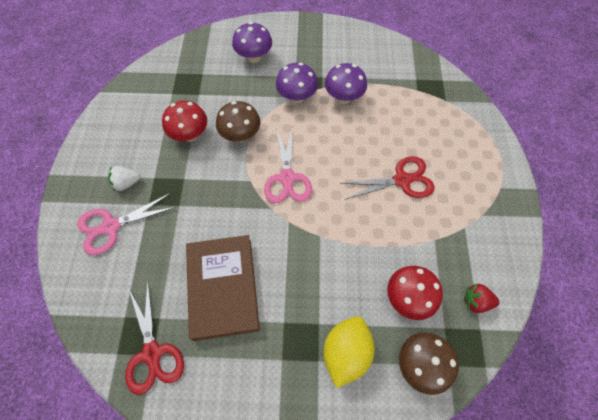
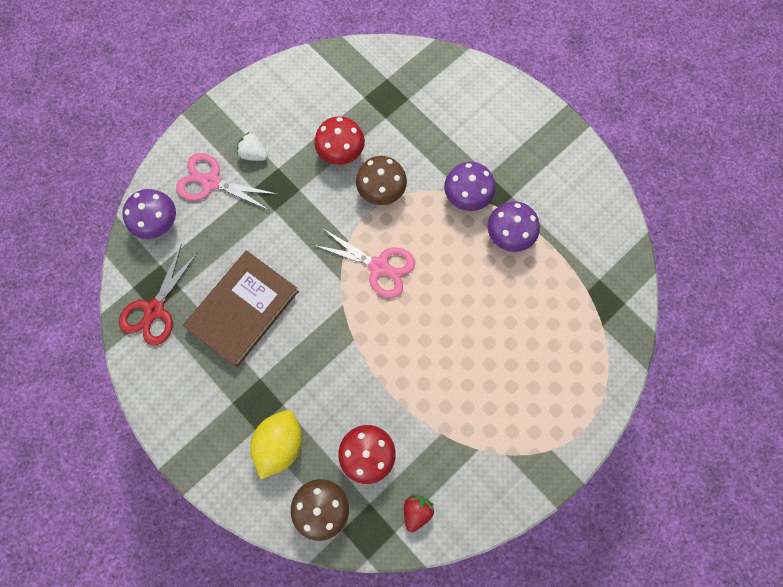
camera: 45 degrees right, 10 degrees up
purple mushroom [232,22,272,63] -> purple mushroom moved to [122,189,176,239]
pink scissors [264,126,312,203] -> pink scissors turned 105 degrees counterclockwise [313,228,415,298]
yellow lemon [323,316,375,388] -> yellow lemon turned 45 degrees counterclockwise [250,410,302,479]
red scissors [340,156,435,200] -> none
red strawberry [464,284,500,313] -> red strawberry turned 60 degrees clockwise [404,494,434,532]

